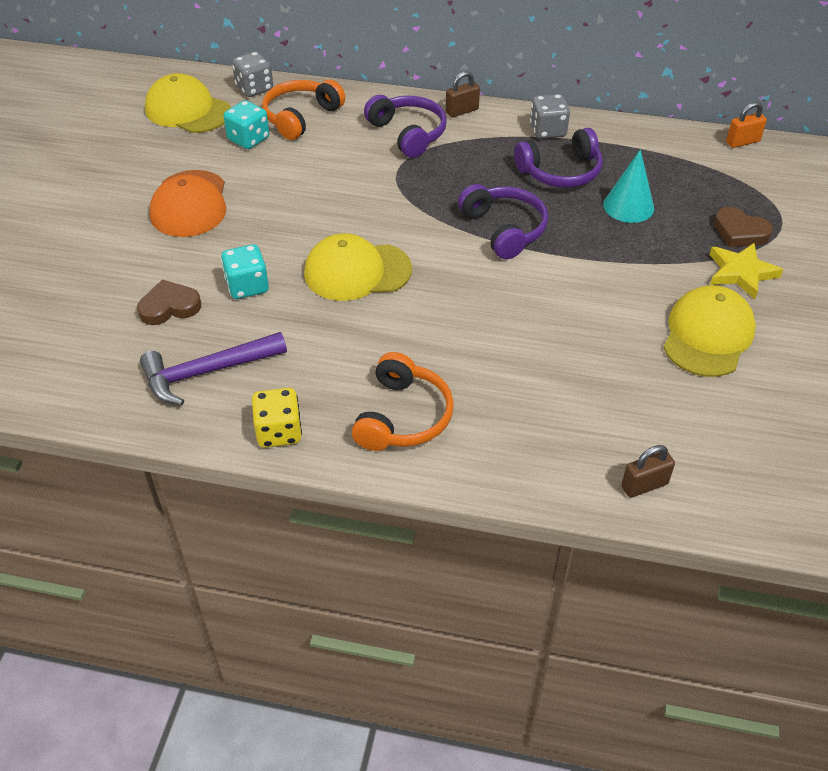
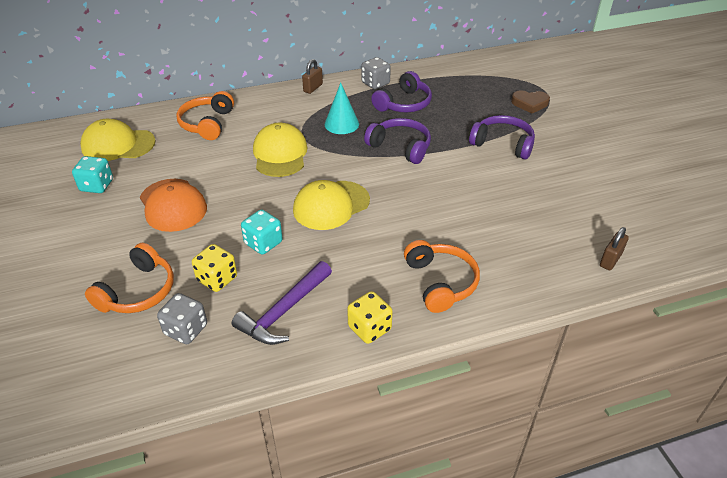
camera: 30 degrees left, 5 degrees down
brown heart [137,279,201,325] -> yellow dice [192,244,237,292]
turquoise dice [223,100,269,149] -> turquoise dice moved to [72,156,113,193]
grey dice [232,51,273,97] -> grey dice moved to [157,293,207,344]
purple headphones [364,95,447,158] -> purple headphones moved to [469,115,535,160]
turquoise cone [603,149,654,223] -> turquoise cone moved to [325,83,359,134]
yellow cap [663,285,756,377] -> yellow cap moved to [253,123,308,177]
yellow star [709,243,783,299] -> none
orange padlock [726,102,767,148] -> none
none -> orange headphones [85,243,174,313]

